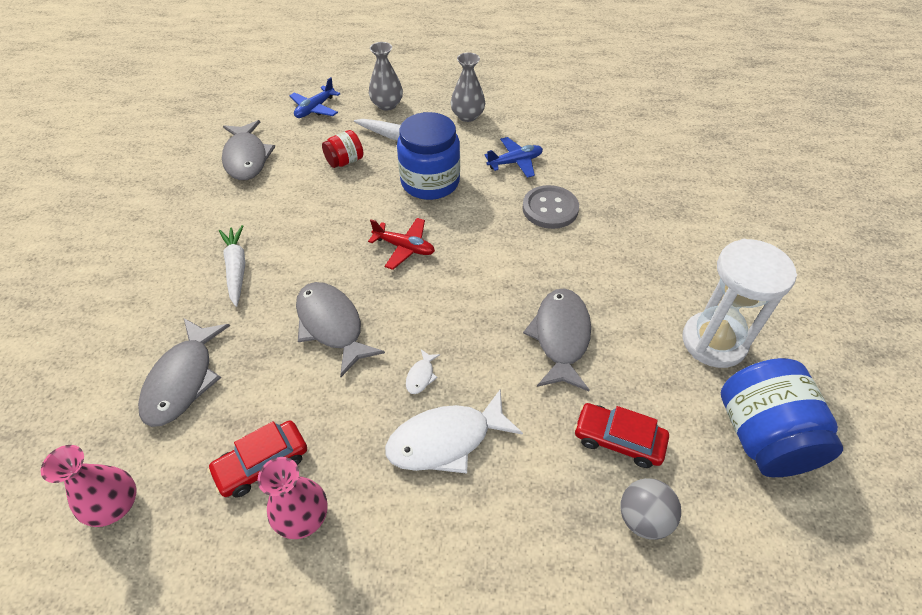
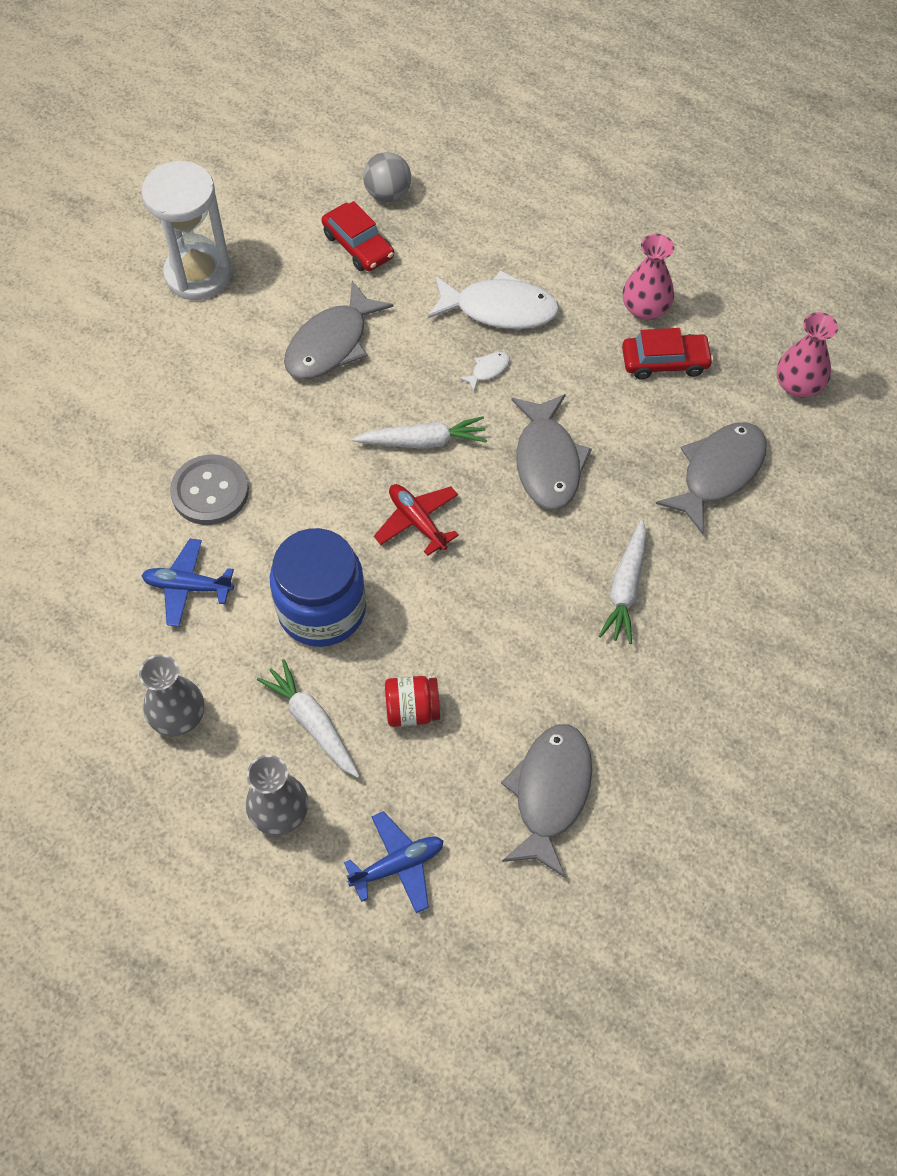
camera: 150 degrees left, 10 degrees up
blue jar [721,358,843,477] -> none
none -> white carrot [352,416,487,449]

